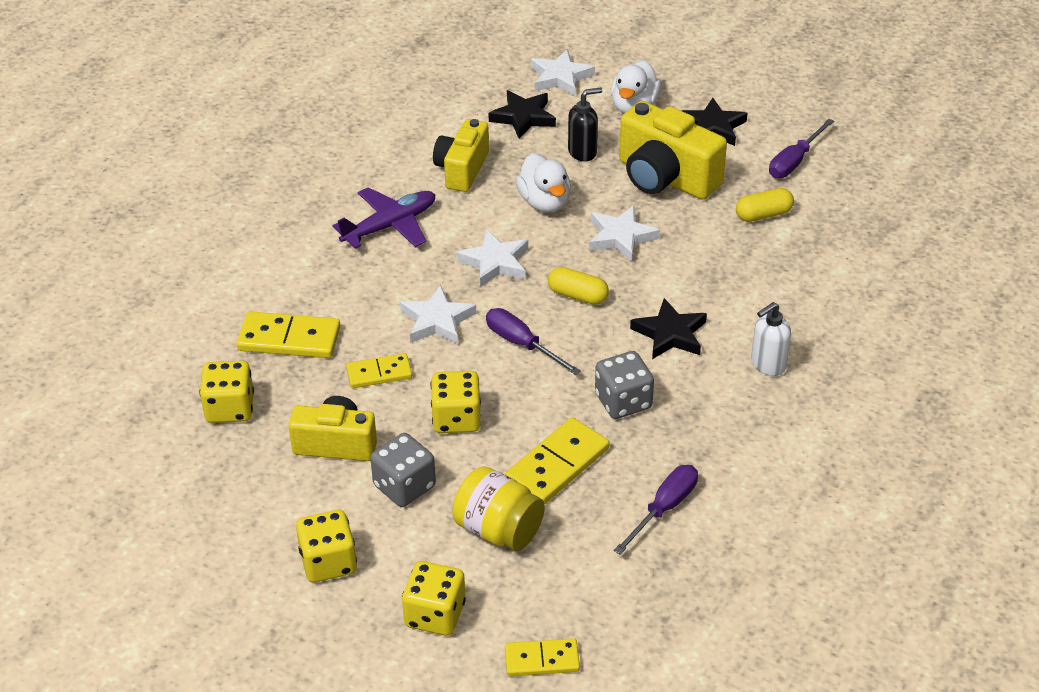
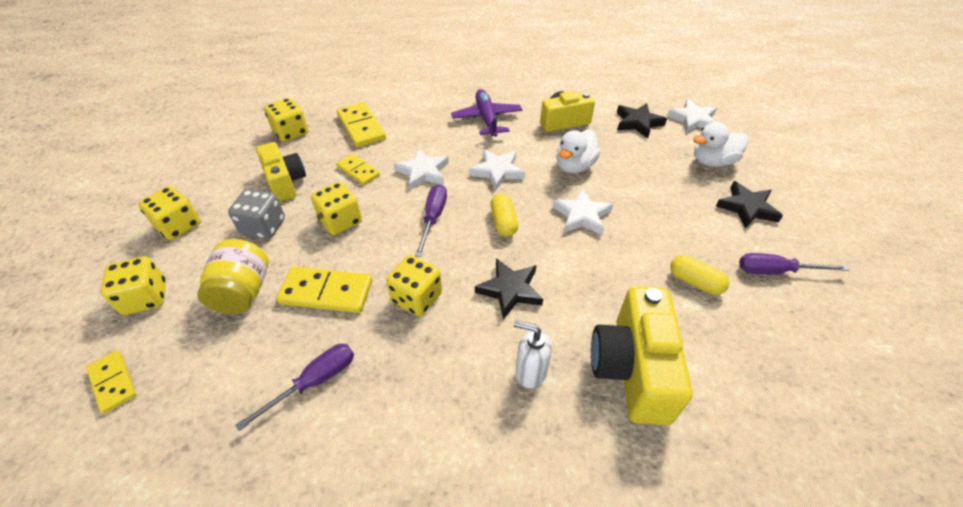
camera: 55 degrees right, 5 degrees up
purple plane [332,187,436,249] -> purple plane turned 120 degrees counterclockwise [451,89,522,137]
black soap dispenser [568,87,603,161] -> none
grey dice [595,351,654,419] -> yellow dice [386,255,442,316]
purple screwdriver [614,465,698,555] -> purple screwdriver turned 45 degrees counterclockwise [235,344,354,431]
yellow camera [619,101,727,200] -> yellow camera moved to [591,286,693,425]

